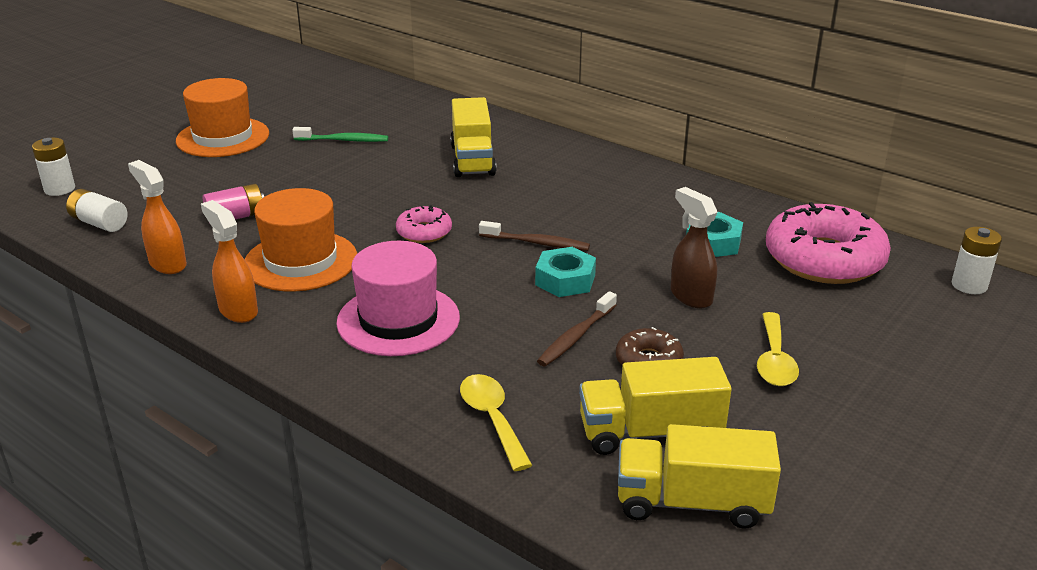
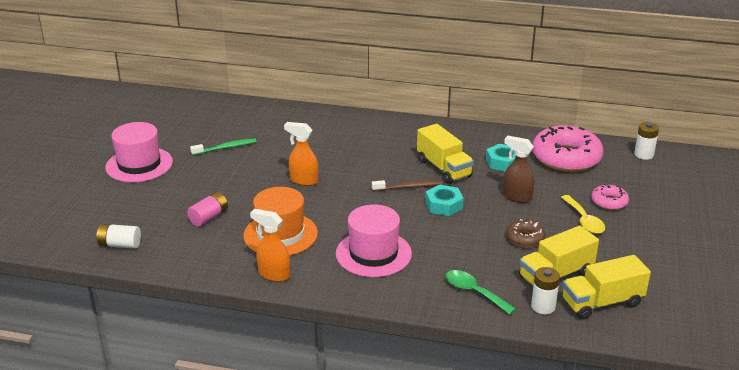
camera: 25 degrees left, 0 degrees up
white battery [32,138,75,196] -> white battery moved to [531,267,560,314]
orange spray bottle [128,160,187,274] -> orange spray bottle moved to [284,122,318,186]
orange hat [176,78,269,157] -> pink hat [105,122,173,182]
pink donut [396,205,452,243] -> pink donut moved to [591,184,629,210]
yellow truck [450,97,496,177] -> yellow truck moved to [417,124,474,184]
yellow spoon [460,374,532,471] -> green spoon [446,270,516,315]
brown toothbrush [537,291,617,366] -> none

